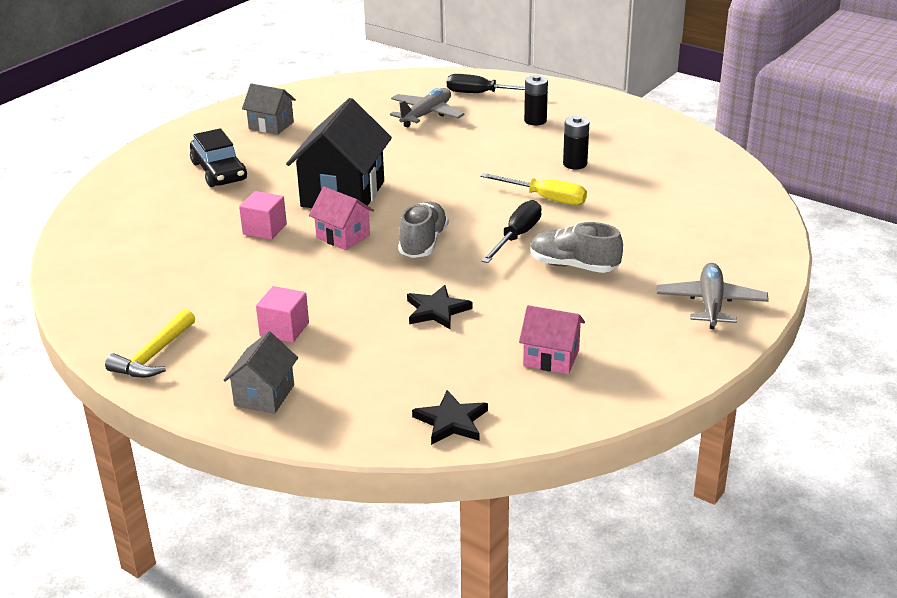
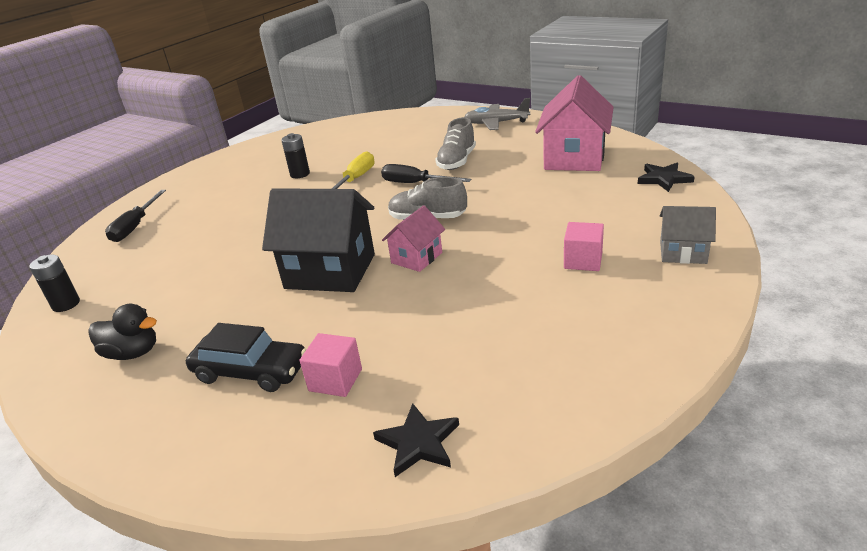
camera: 90 degrees left, 0 degrees up
yellow hammer [105,309,195,378] -> none
black car [190,128,247,187] -> black car turned 45 degrees clockwise [186,323,307,392]
pink cube [239,191,287,240] -> pink cube moved to [300,333,362,397]
grey house [242,83,296,135] -> black duck [88,304,157,360]
grey plane [390,88,465,127] -> none
black star [407,285,472,330] -> black star moved to [373,403,459,477]
pink house [519,305,585,374] -> pink house [535,75,614,171], size x1.86
black battery [524,75,548,126] -> black battery moved to [29,255,80,312]

